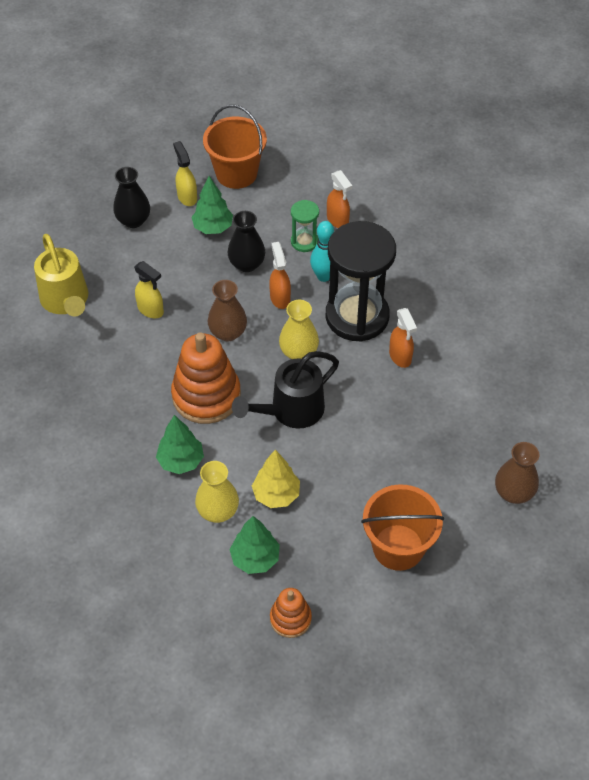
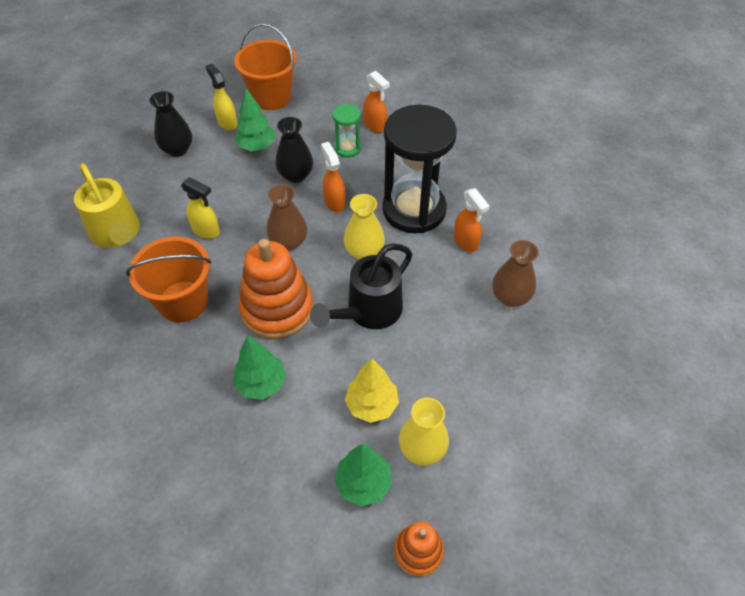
camera: 10 degrees left, 0 degrees up
yellow vase [195,461,239,523] -> yellow vase moved to [399,398,449,466]
turquoise bowling pin [310,221,334,282] -> none
orange bucket [361,484,444,571] -> orange bucket moved to [126,237,211,323]
brown vase [495,442,539,504] -> brown vase moved to [492,240,539,307]

